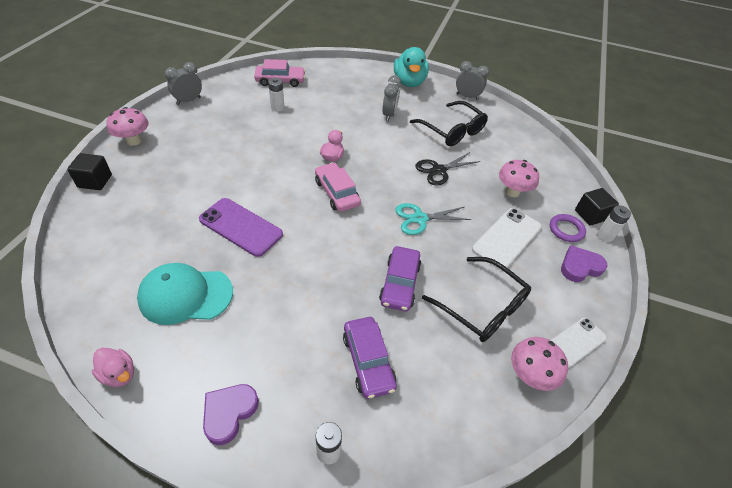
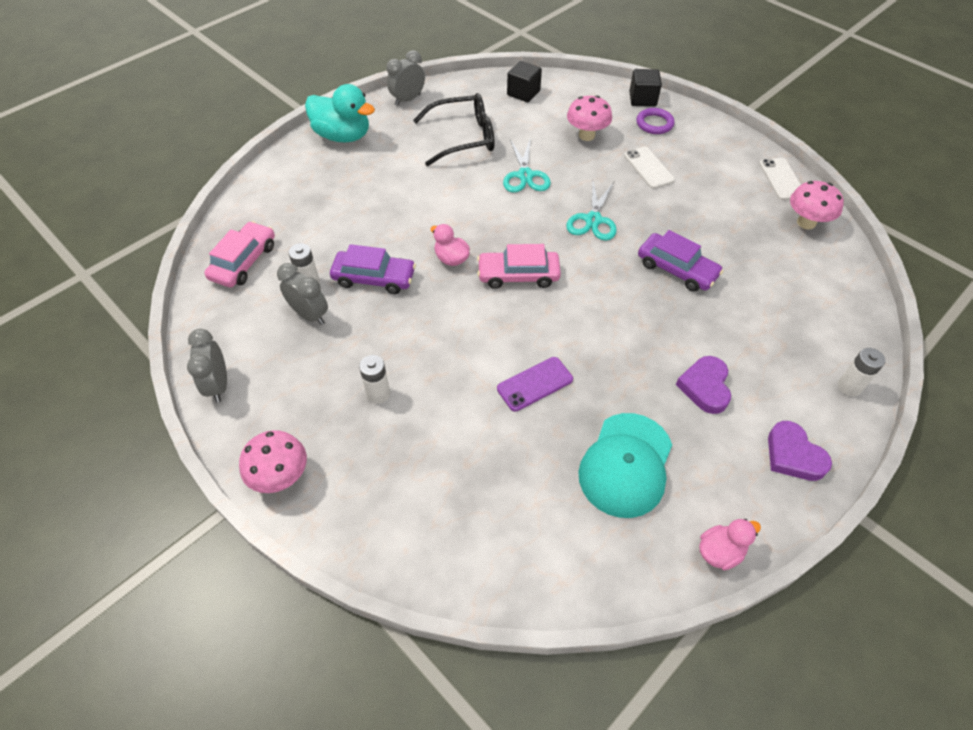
camera: 60 degrees left, 5 degrees up
black cube [67,153,112,190] -> black cube moved to [507,61,542,102]
purple phone [199,198,283,257] -> purple phone [497,357,573,412], size x0.66
purple car [343,317,397,399] -> purple car moved to [330,244,416,294]
grey clock [382,75,401,121] -> grey clock moved to [277,263,328,325]
black scissors [415,152,481,186] -> turquoise scissors [503,140,551,192]
black glasses [422,257,531,342] -> none
white phone [472,208,542,270] -> white phone [624,146,675,189], size x0.66
purple heart [561,245,607,282] -> purple heart moved to [676,356,731,414]
white battery [597,205,631,242] -> white battery moved to [359,355,390,404]

